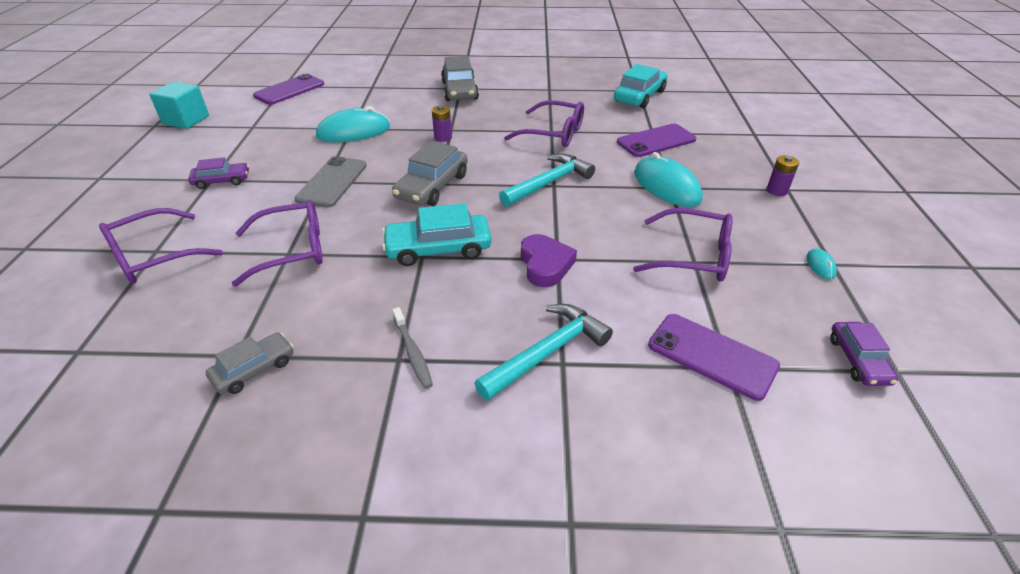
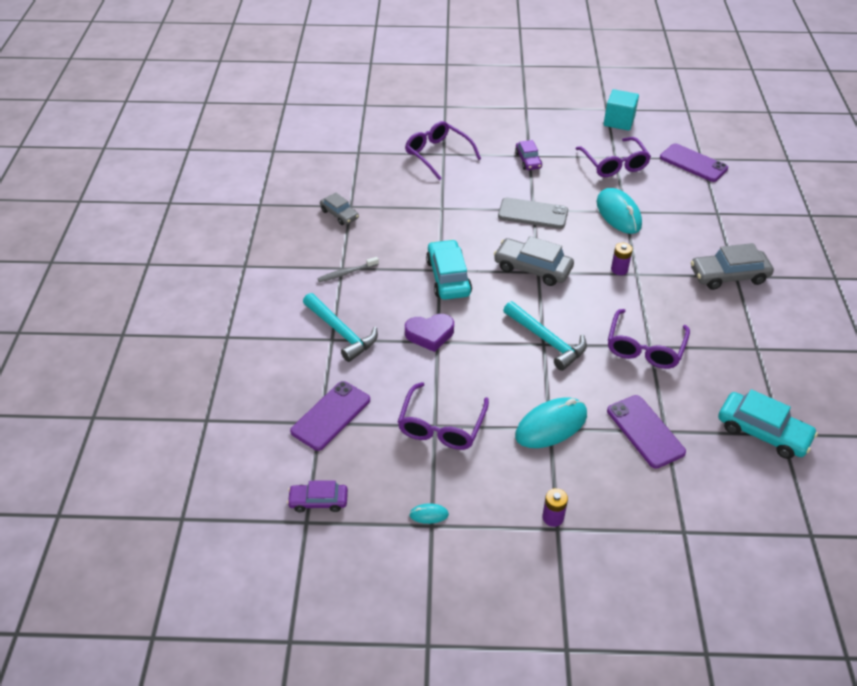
camera: 90 degrees right, 5 degrees up
purple glasses [232,200,323,287] -> purple glasses moved to [576,137,651,177]

